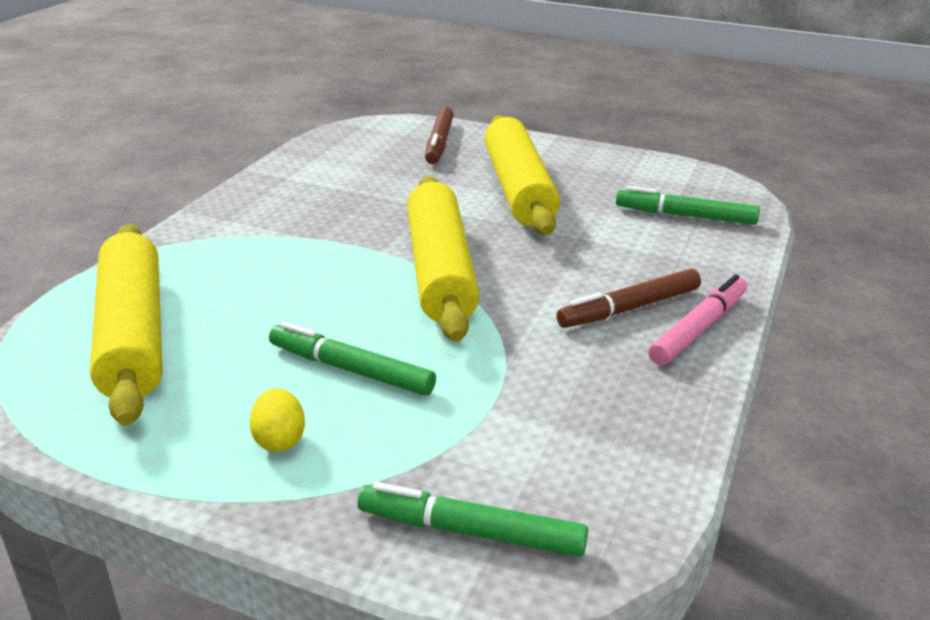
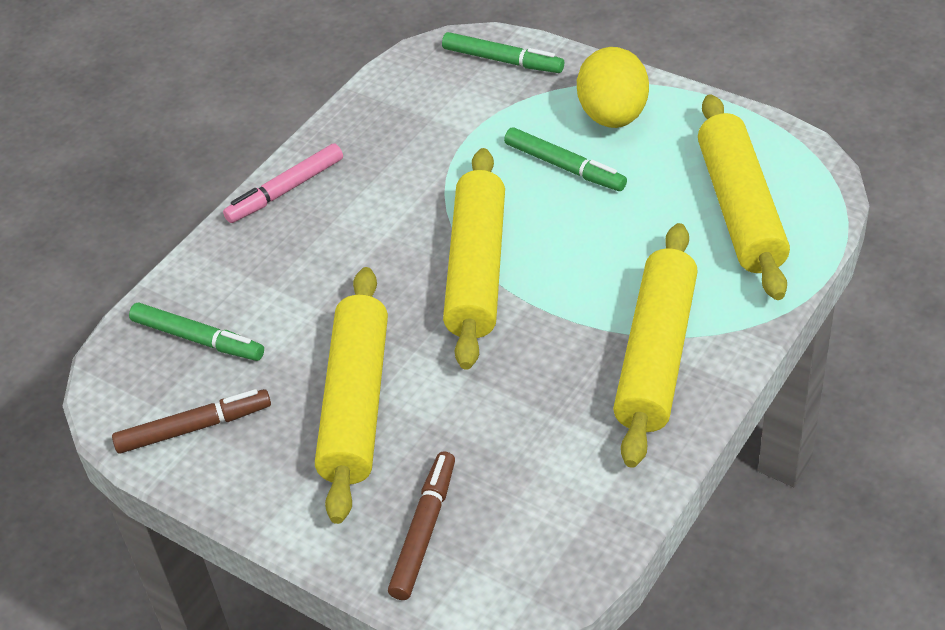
camera: 165 degrees left, 15 degrees up
yellow egg [250,388,305,452] -> yellow egg [577,47,649,128], size x2.04
brown marker [556,269,701,328] -> brown marker moved to [112,389,271,454]
none -> yellow rolling pin [613,223,698,468]

